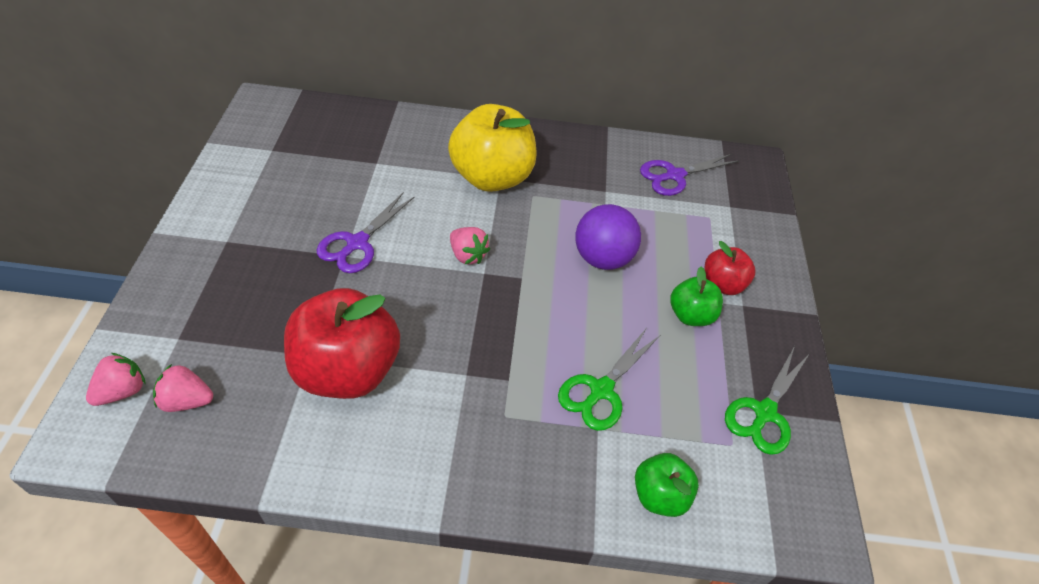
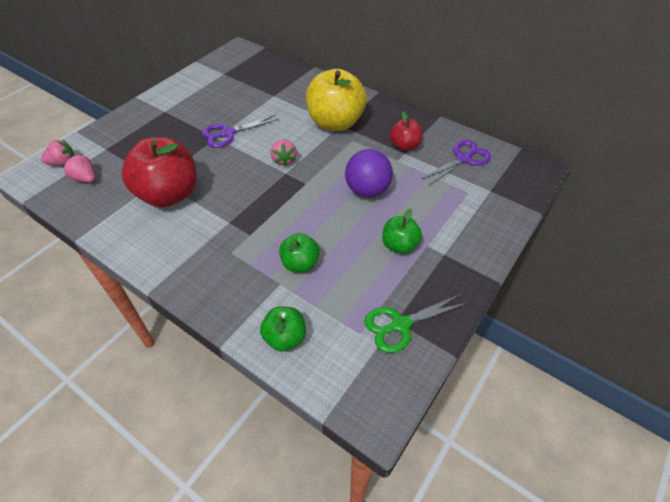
camera: 35 degrees right, 0 degrees up
green scissors [558,328,660,431] -> green apple [279,233,320,272]
purple scissors [640,154,739,196] -> purple scissors turned 135 degrees clockwise [422,140,491,185]
red apple [704,241,755,295] -> red apple moved to [390,111,423,151]

